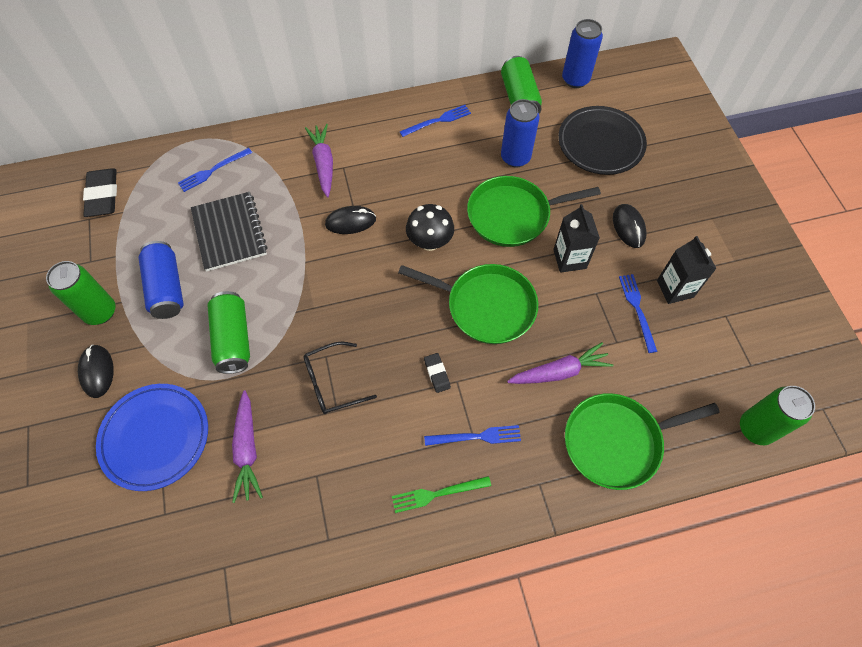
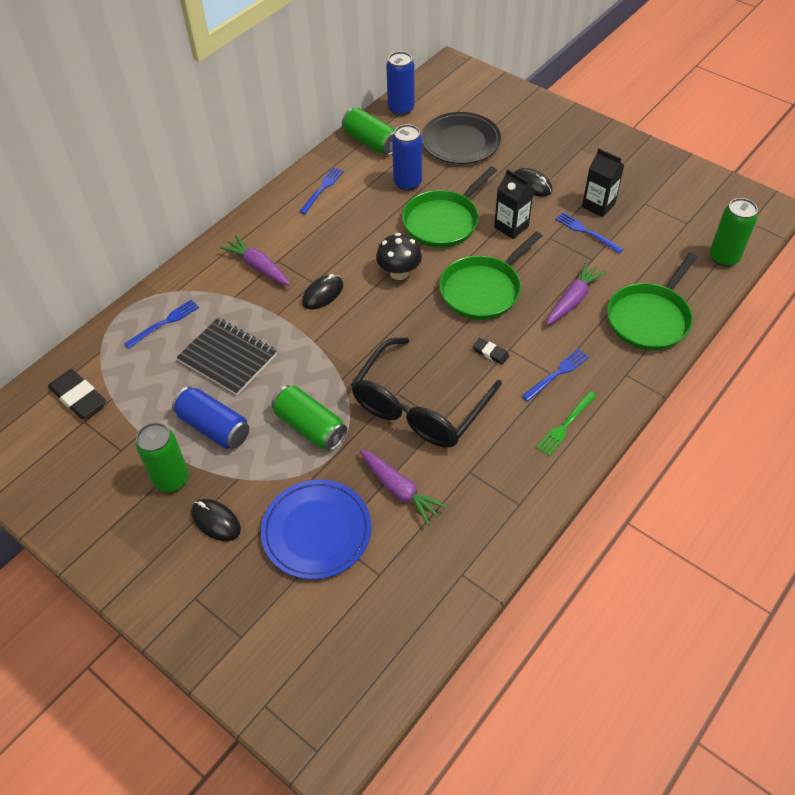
camera: 35 degrees left, 10 degrees down
blue fork [178,148,252,192] -> blue fork turned 150 degrees counterclockwise [124,300,199,348]
black glasses [303,342,377,414] -> black glasses [351,337,502,447], size x1.92
green pan [398,264,538,344] -> green pan turned 150 degrees clockwise [439,231,542,320]

